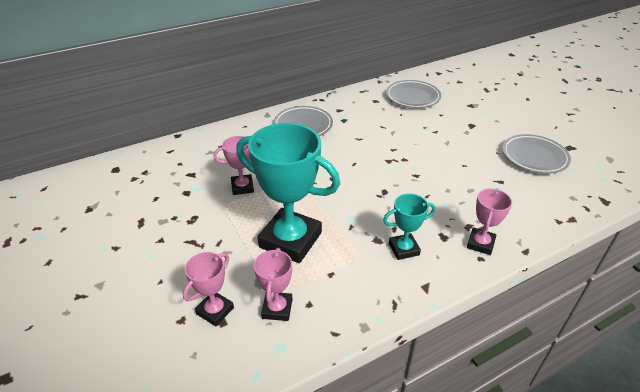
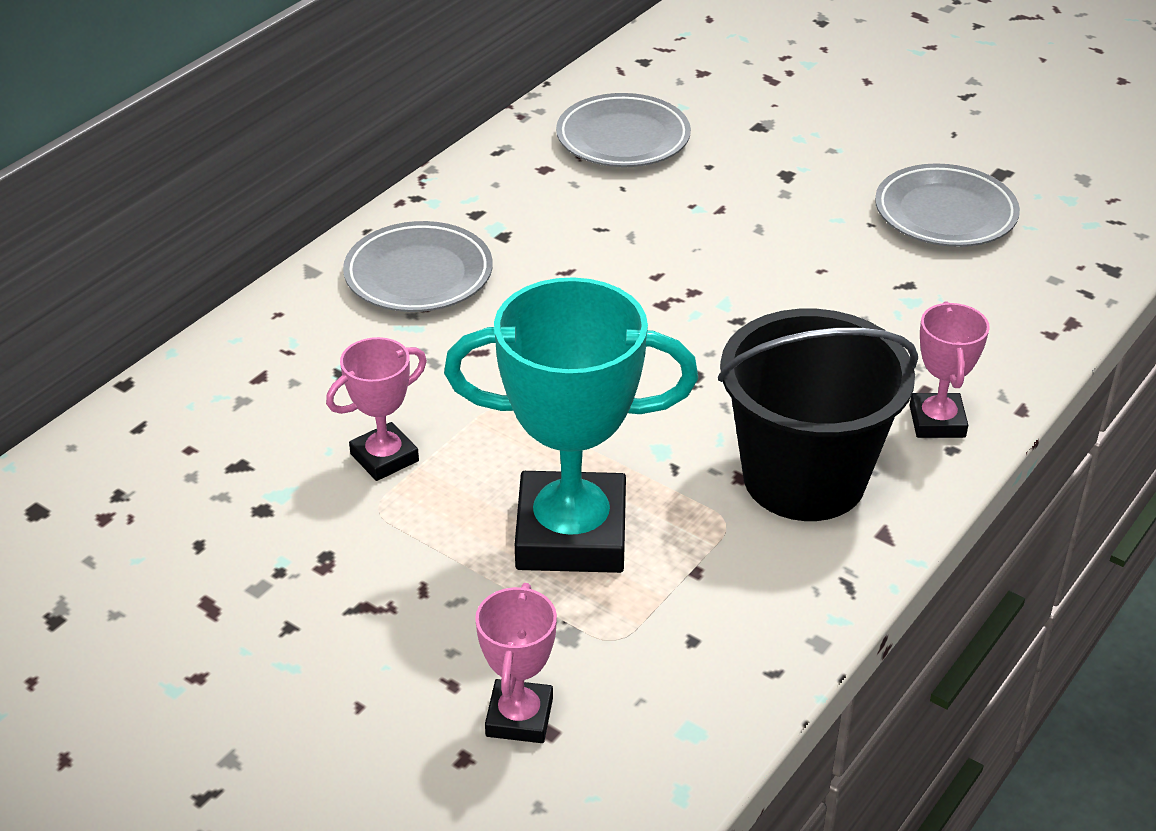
camera: 25 degrees left, 0 degrees up
pink trophy [254,248,293,321] -> none
turquoise trophy [383,193,436,260] -> black bucket [718,309,918,521]

